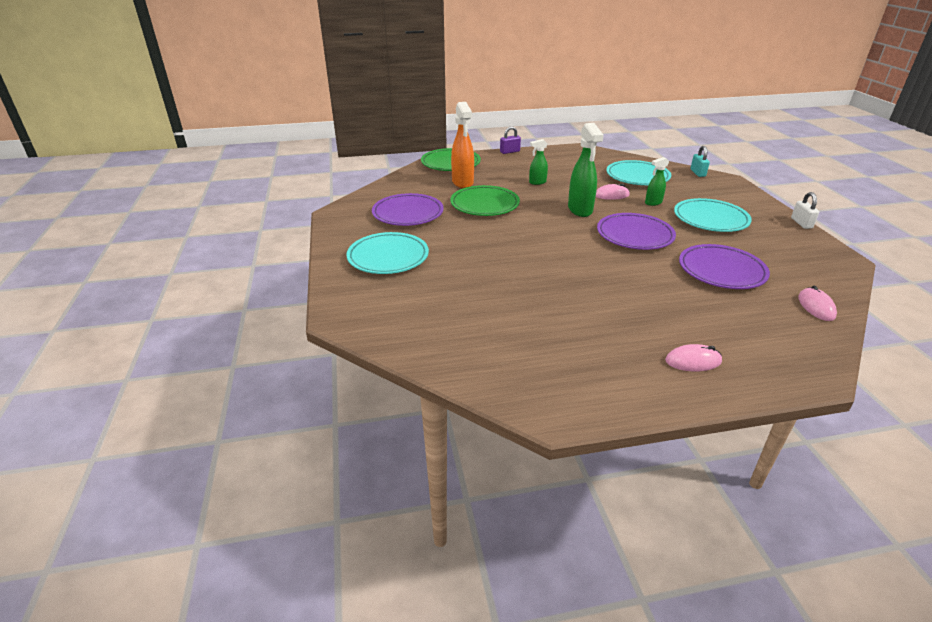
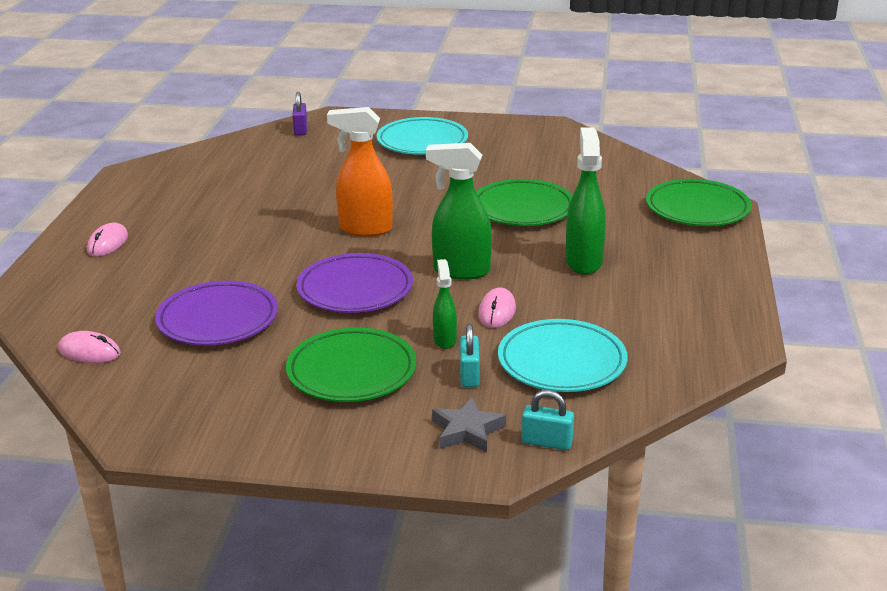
camera: 110 degrees right, 5 degrees down
purple plate [372,193,443,226] -> none
orange spray bottle [451,102,474,188] -> orange spray bottle moved to [327,107,393,237]
purple padlock [500,126,521,154] -> purple padlock moved to [292,92,307,136]
green spray bottle [529,139,548,185] -> green spray bottle [566,128,606,274], size x1.79
turquoise plate [674,198,752,232] -> green plate [286,327,416,402]
white padlock [791,192,819,229] -> none
none -> grey star [432,397,506,453]
none -> turquoise padlock [460,324,480,387]

